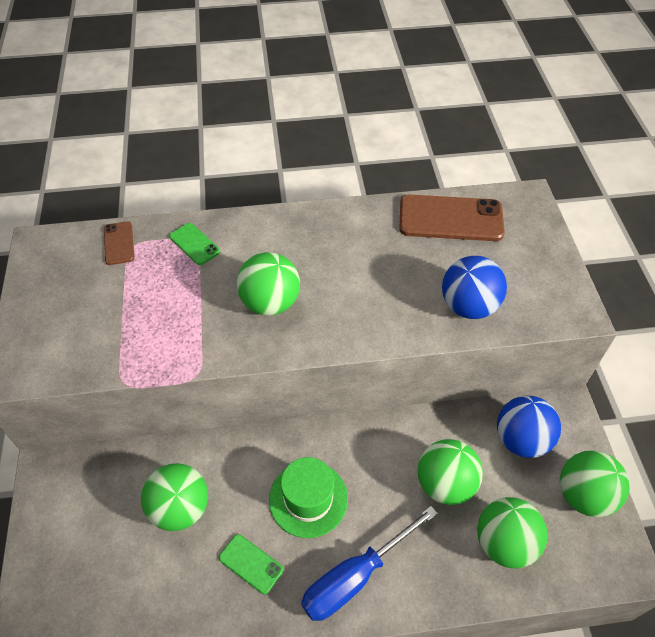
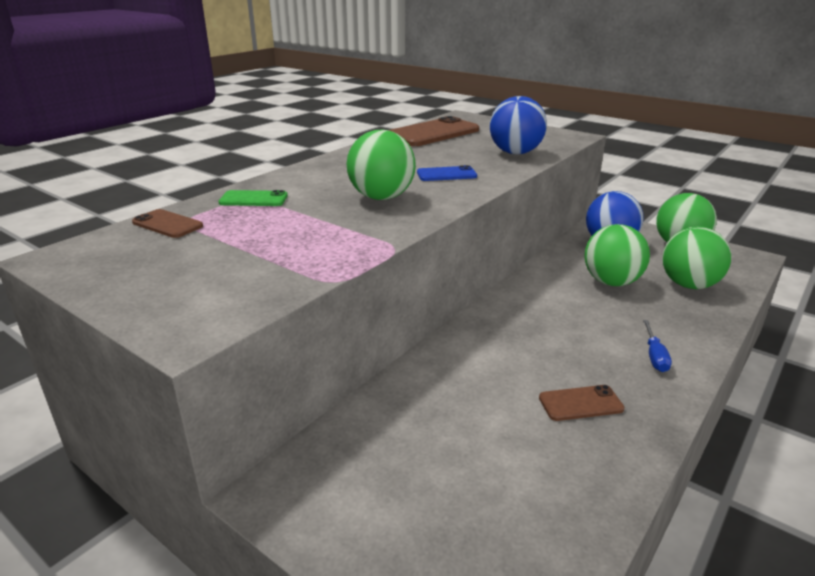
camera: 45 degrees left, 25 degrees down
green ball [141,463,208,531] -> none
green phone [219,534,283,594] -> brown phone [539,385,625,421]
green hat [269,457,348,538] -> none
blue screwdriver [301,506,438,621] -> blue screwdriver [643,320,672,372], size x0.47
none -> blue phone [417,165,477,181]

